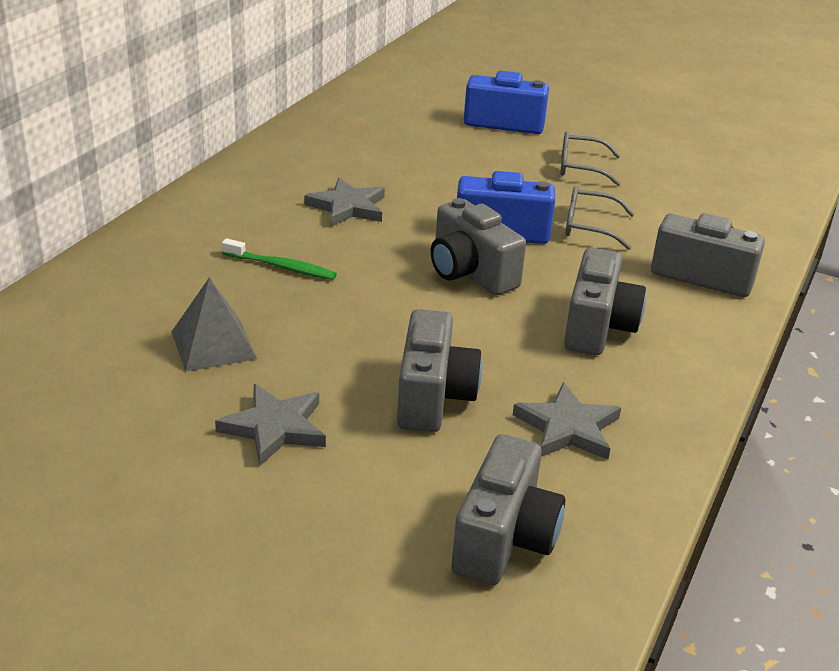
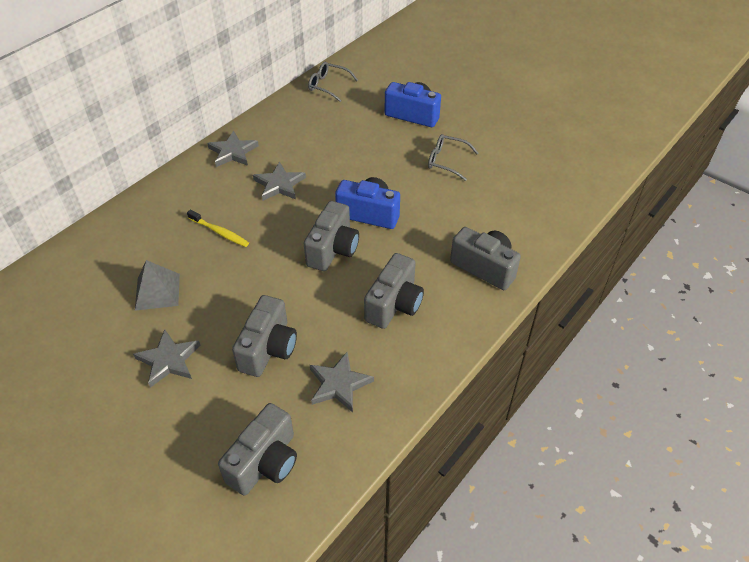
camera: 15 degrees right, 15 degrees up
green toothbrush [222,238,337,280] -> yellow toothbrush [187,209,249,247]
grey camera [431,198,526,295] -> grey camera turned 135 degrees counterclockwise [304,201,359,271]
grey glasses [565,186,635,250] -> grey glasses moved to [308,62,358,102]
none -> grey star [207,131,259,167]

